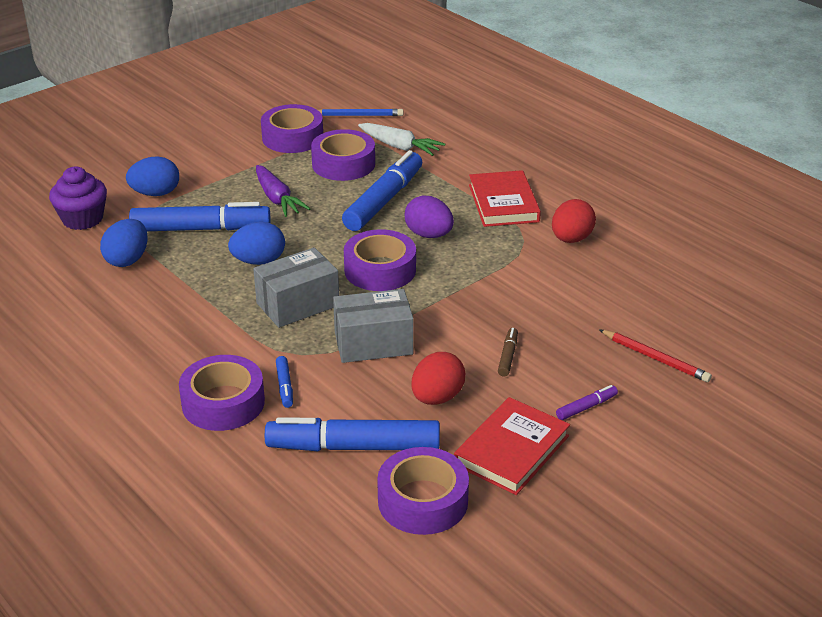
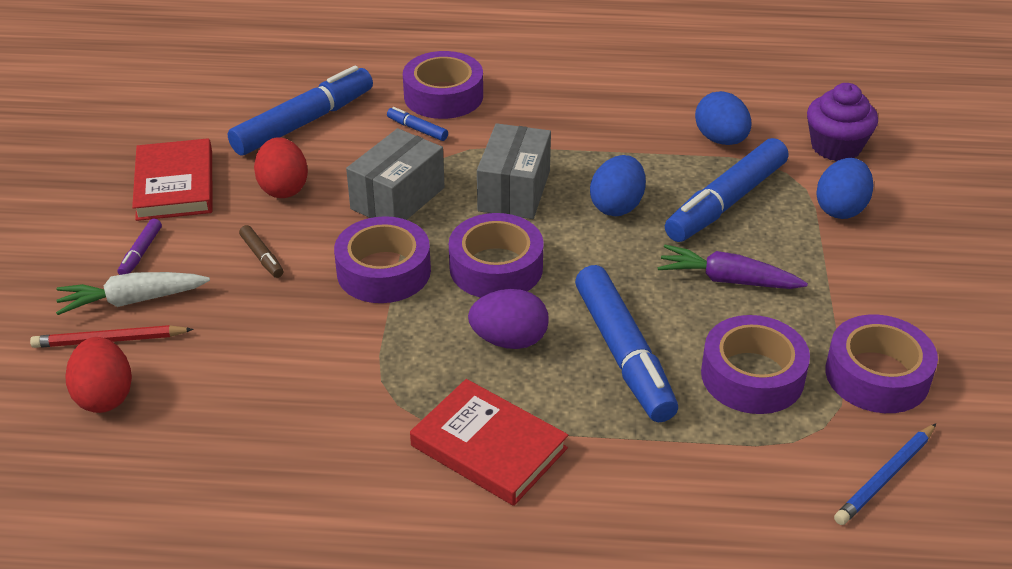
camera: 135 degrees right, 5 degrees up
white carrot [358,123,445,156] -> white carrot moved to [56,272,210,315]
purple tape [377,447,469,535] -> purple tape moved to [334,216,431,303]
red egg [552,199,596,243] -> red egg moved to [65,337,132,413]

